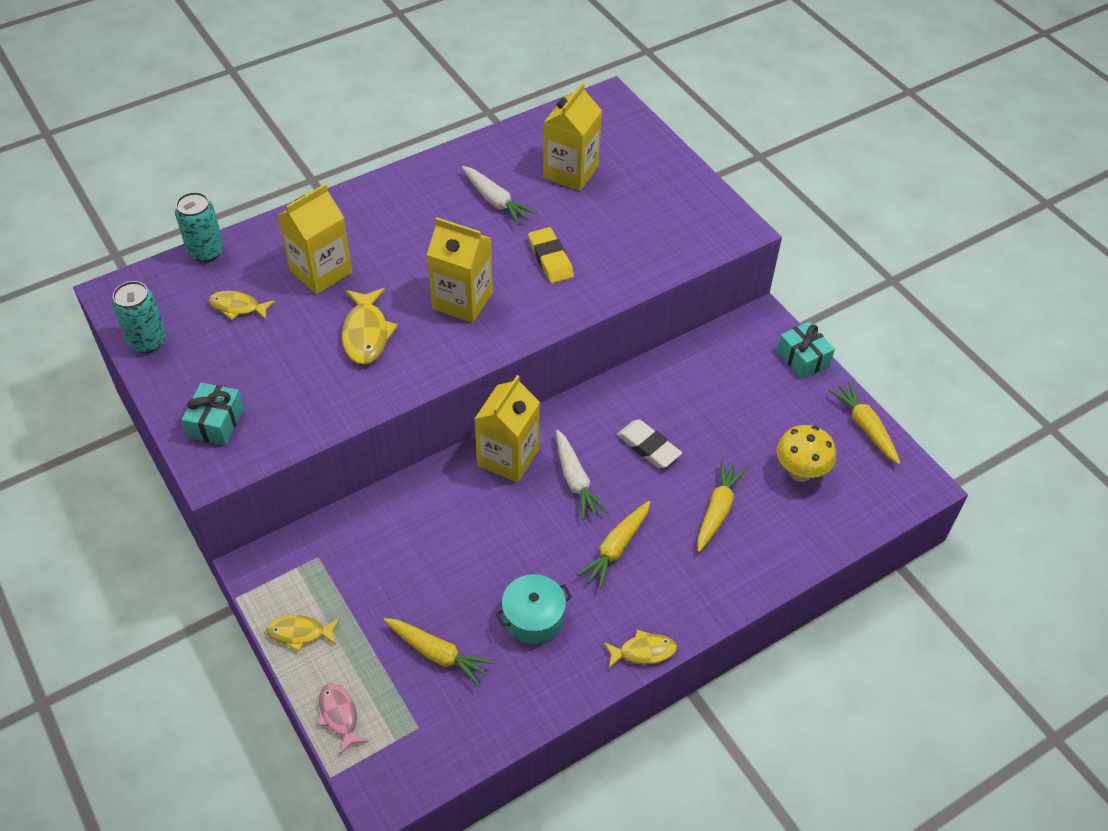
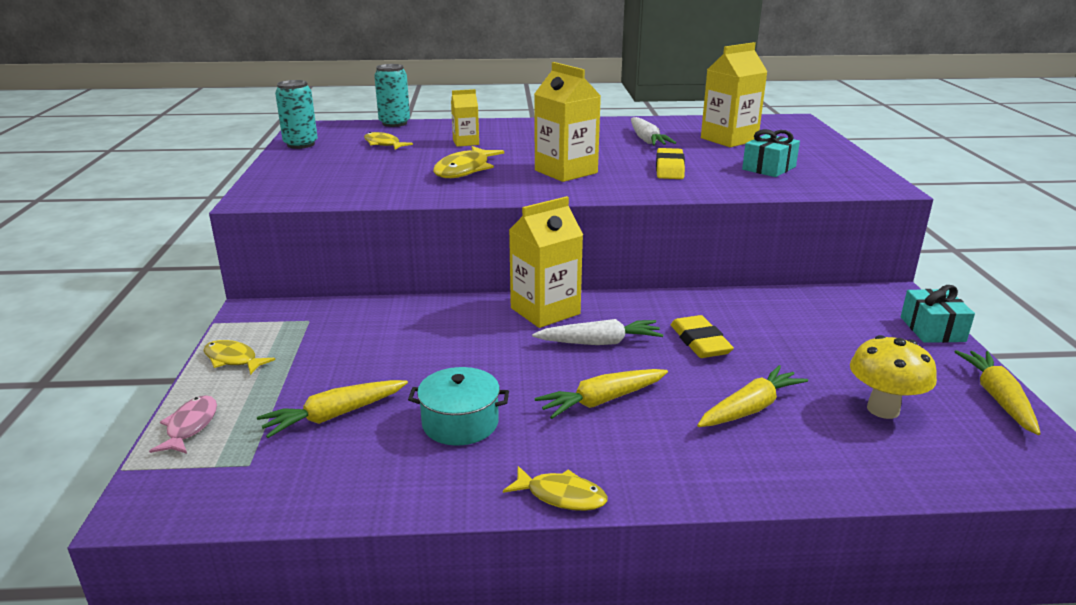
camera: 30 degrees right, 25 degrees down
turquoise gift [181,383,244,445] -> turquoise gift moved to [742,129,800,177]
yellow carton [277,184,352,294] -> yellow carton [451,89,479,147], size x0.56
yellow carrot [384,618,494,687] -> yellow carrot turned 90 degrees clockwise [257,380,408,438]
white carrot [556,430,609,520] -> white carrot turned 105 degrees counterclockwise [532,319,663,345]
white eraser [617,419,682,468] -> yellow eraser [671,315,734,358]

